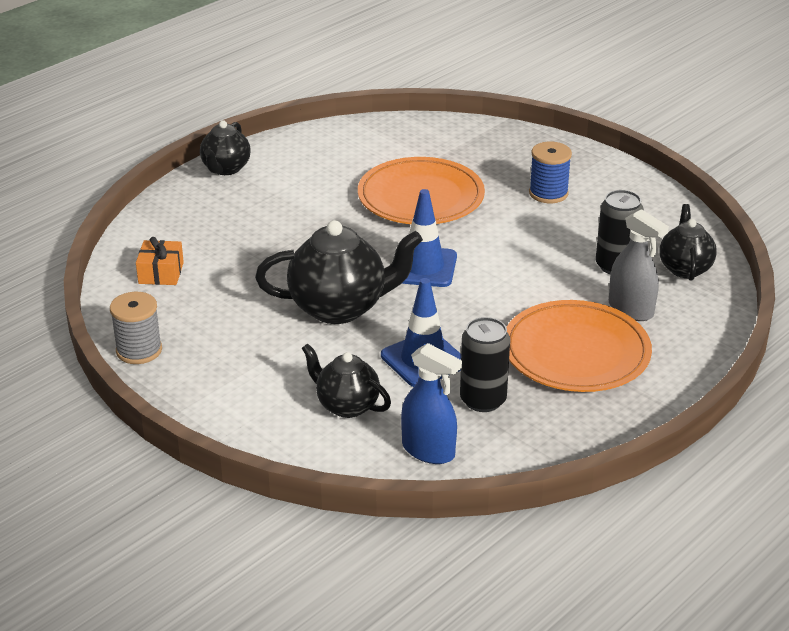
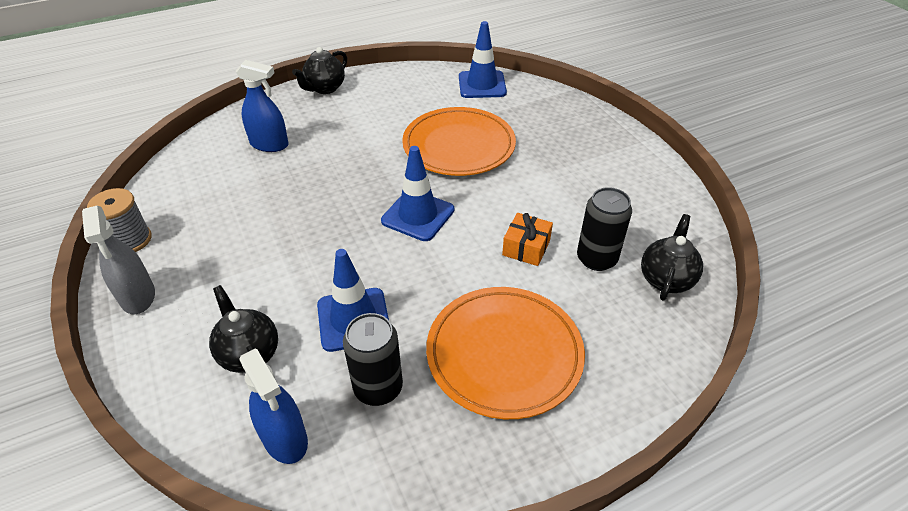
camera: 20 degrees right, 10 degrees up
orange gift [136,237,184,285] -> orange gift moved to [502,213,553,266]
black teapot [255,220,423,324] -> none
blue spool [529,142,572,203] -> none
grey spray bottle [609,209,669,321] -> grey spray bottle moved to [82,206,155,314]
none -> blue spray bottle [236,60,289,152]
none -> blue traffic cone [459,21,507,98]

